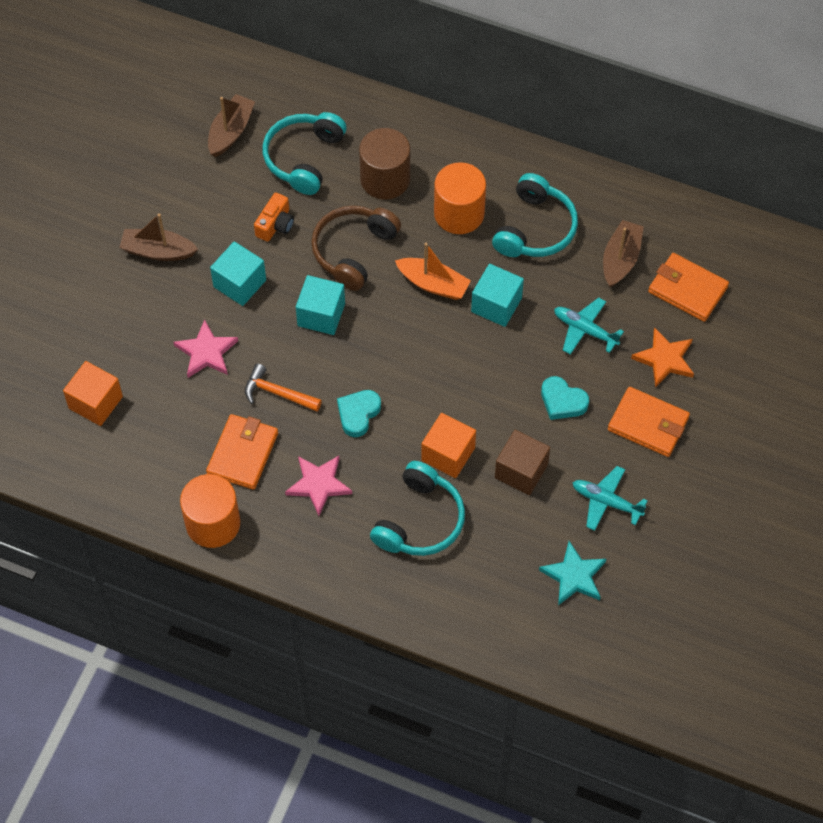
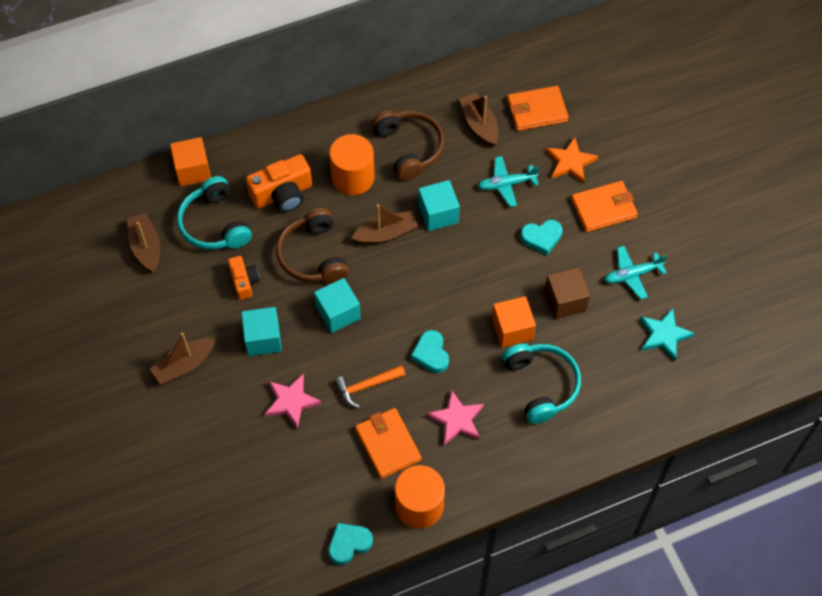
camera: 45 degrees left, 0 degrees up
orange cube [63,361,123,426] -> orange cube moved to [170,137,211,187]
brown cylinder [359,128,410,199] -> orange camera [246,154,312,212]
orange boat [395,243,471,300] -> brown boat [351,204,418,244]
turquoise headphones [492,173,578,257] -> brown headphones [372,110,444,181]
none -> turquoise heart [329,523,373,565]

